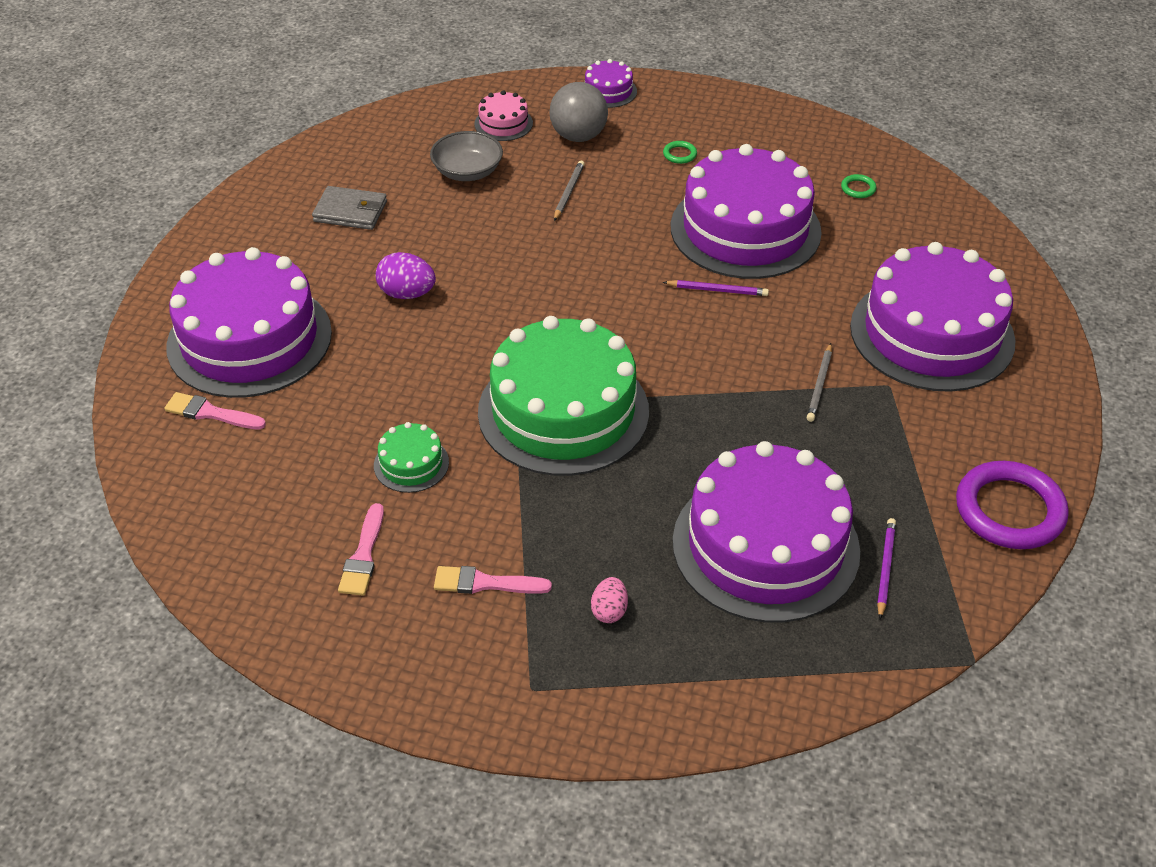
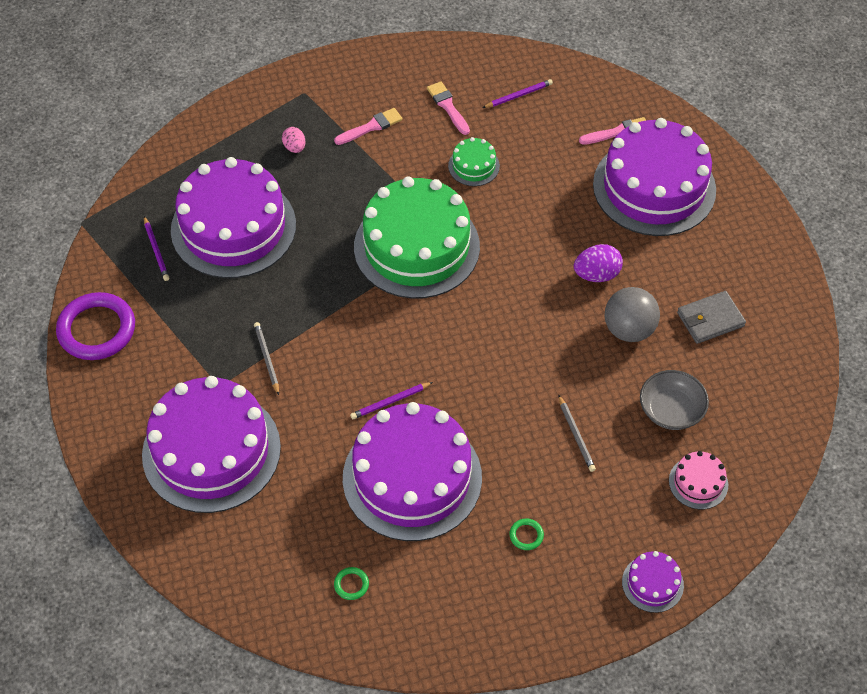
camera: 145 degrees right, 10 degrees up
grey ball [549,82,608,142] -> grey ball moved to [604,287,660,342]
none -> purple pencil [482,79,553,108]

